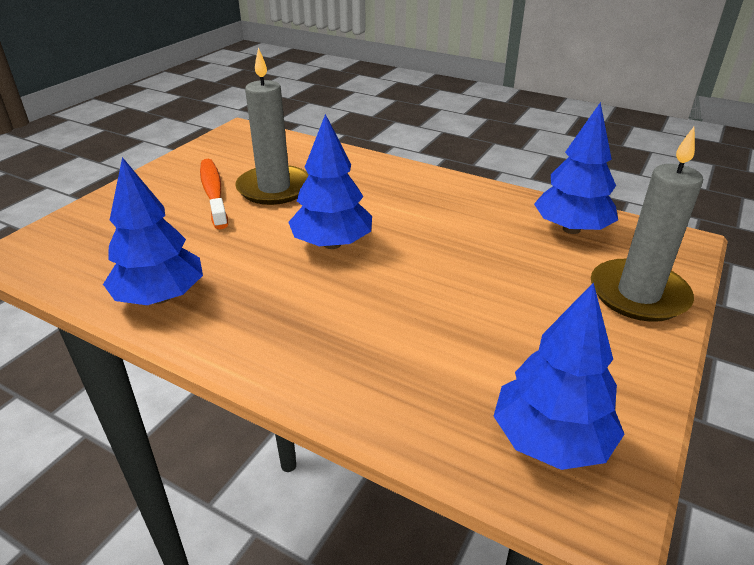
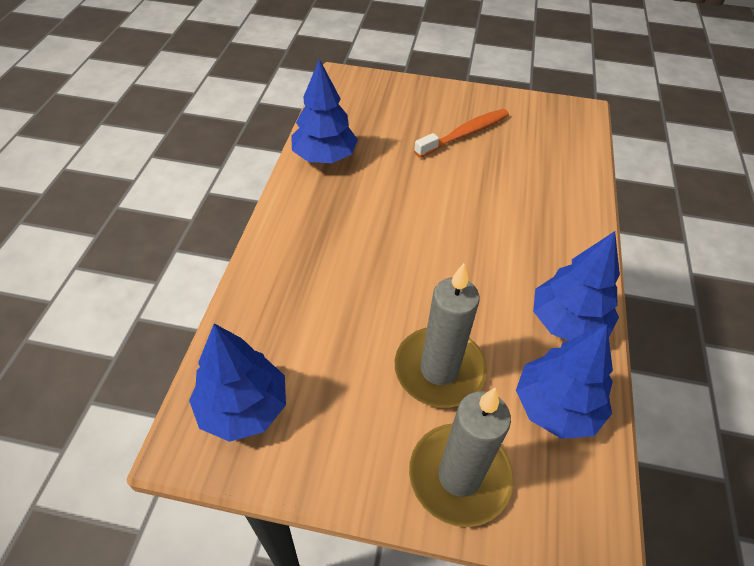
camera: 70 degrees right, 15 degrees up
grey candle [235,47,309,205] -> grey candle moved to [395,263,487,408]
blue tree [288,114,372,249] -> blue tree moved to [533,231,620,340]

